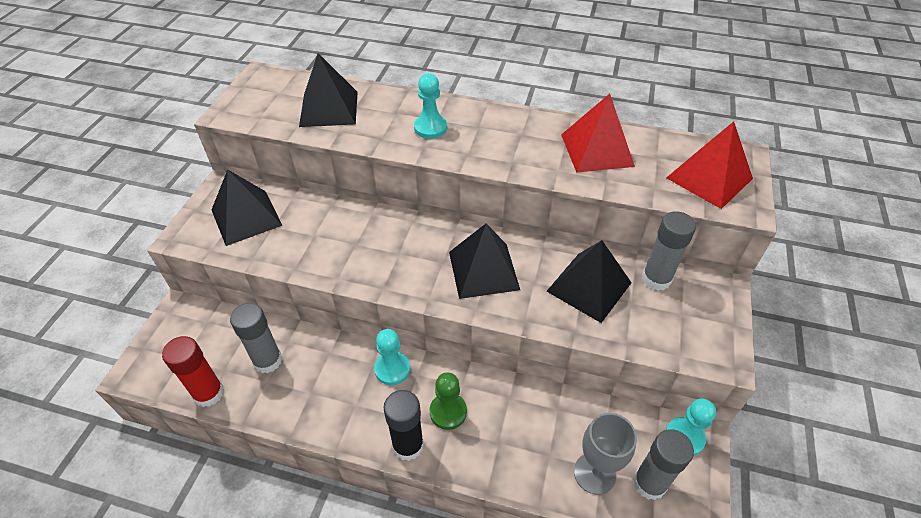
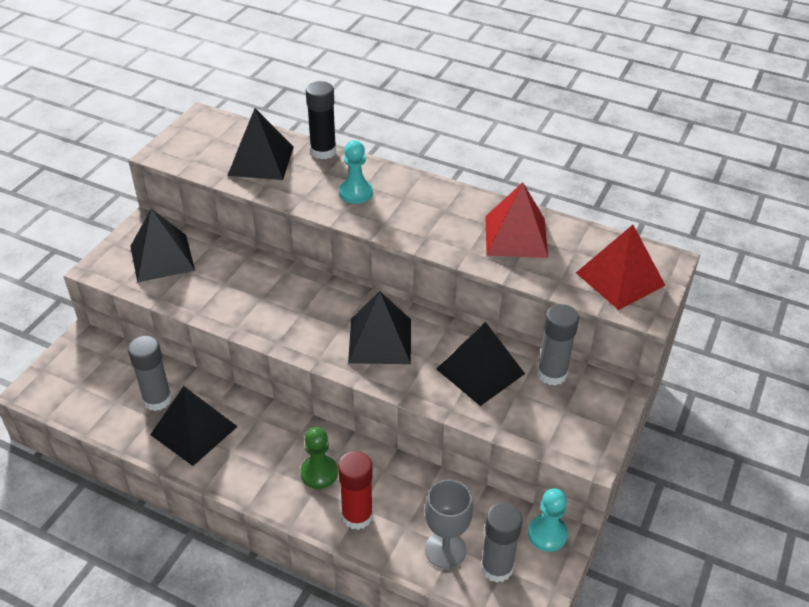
camera: 10 degrees right, 5 degrees down
red glue stick [162,336,224,407] -> red glue stick moved to [338,451,373,530]
turquoise pawn [374,329,410,385] -> none
black glue stick [384,390,424,461] -> black glue stick moved to [306,81,336,159]
none -> black pyramid [150,386,238,466]

